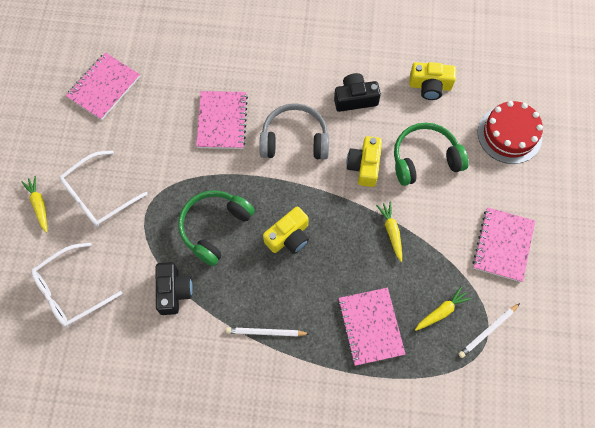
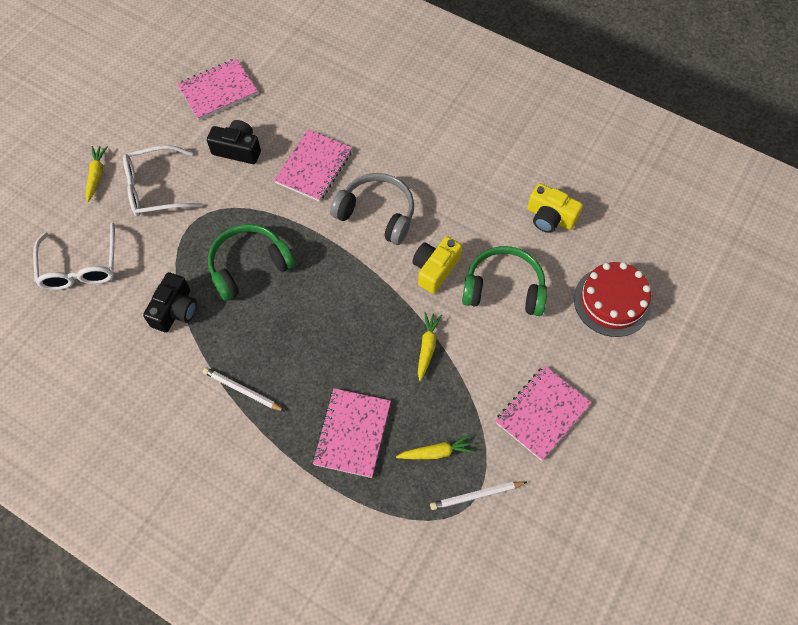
camera: 25 degrees right, 5 degrees down
white glasses [31,243,122,327] -> white glasses turned 90 degrees counterclockwise [33,223,115,290]
yellow camera [263,206,309,254] -> none
black camera [334,73,381,112] -> black camera moved to [207,120,261,164]

